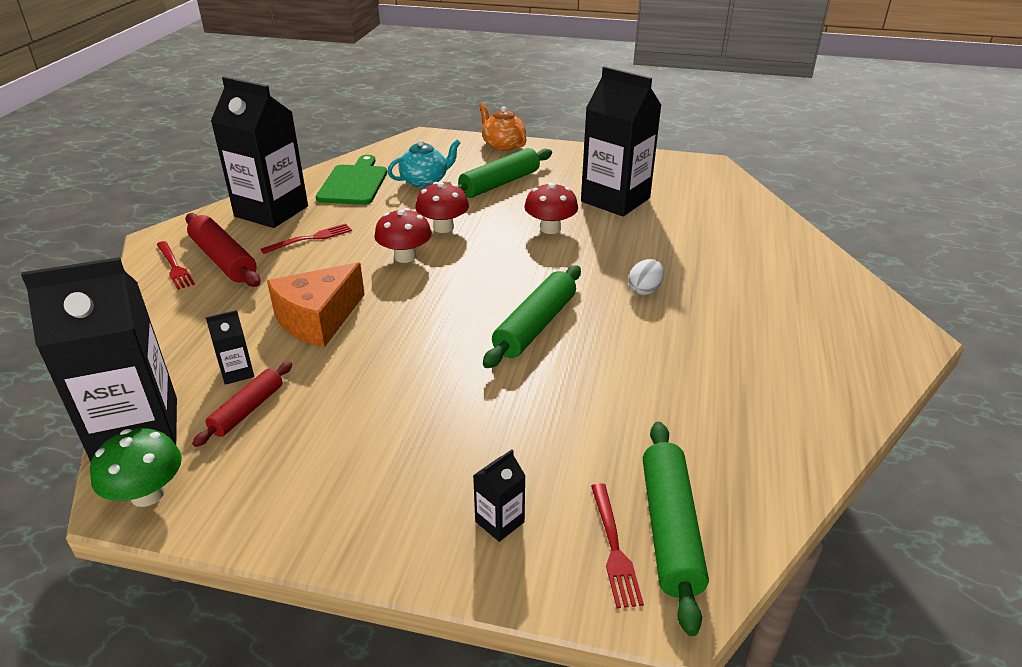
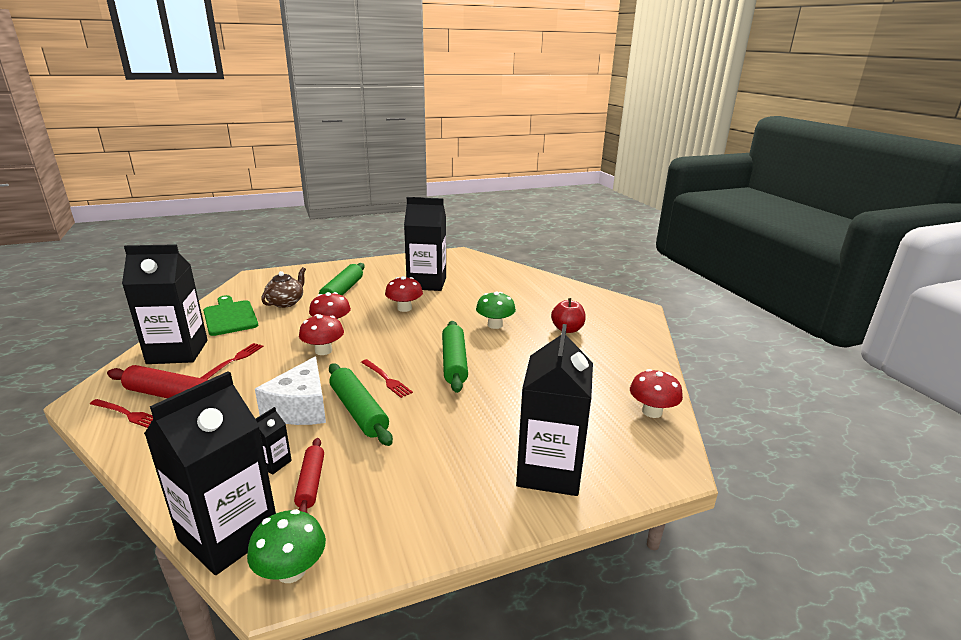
camera: 35 degrees left, 10 degrees down
orange cheese [267,262,365,347] -> white cheese [255,356,326,425]
turquoise teapot [388,140,460,188] -> brown teapot [261,267,306,308]
black carton [473,449,525,542] -> black carton [516,324,593,496], size x2.45
orange teapot [479,103,527,151] -> none
red fork [591,483,644,608] -> red fork moved to [361,359,413,398]
white egg [628,259,664,295] -> green mushroom [476,292,516,329]
green rolling pin [643,422,709,636] -> green rolling pin moved to [329,364,393,446]
none -> red apple [551,298,586,333]
none -> red mushroom [630,369,683,418]

